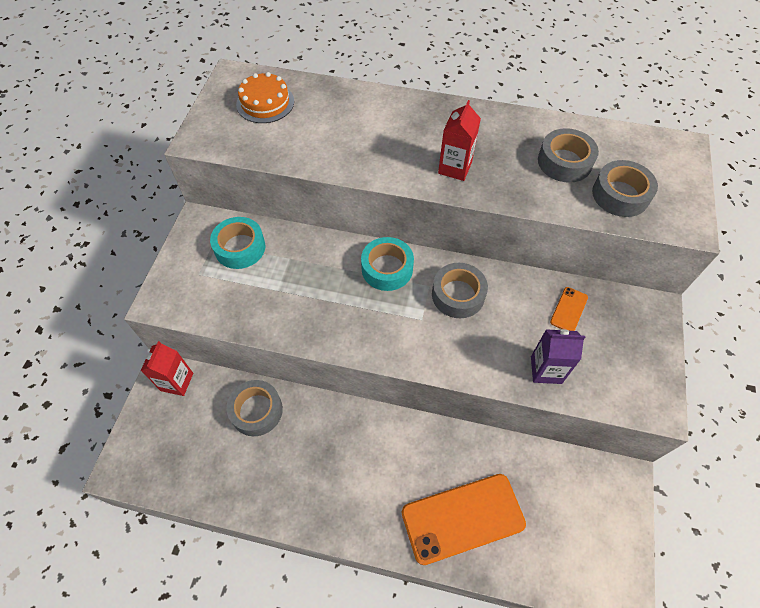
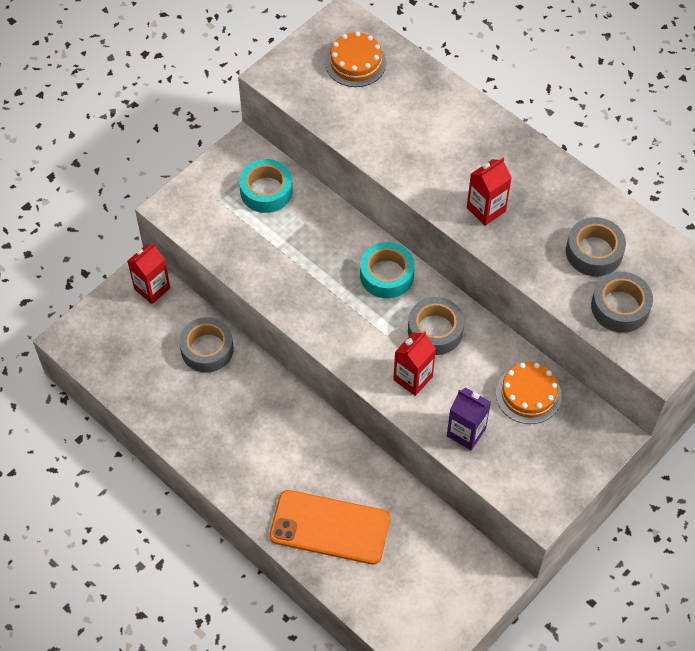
camera: 30 degrees right, 0 degrees up
orange phone [550,287,588,331] -> orange cake [496,362,562,424]
none -> red carton [393,331,436,396]

